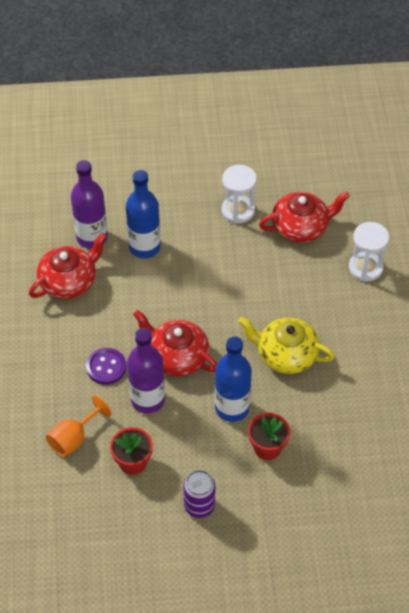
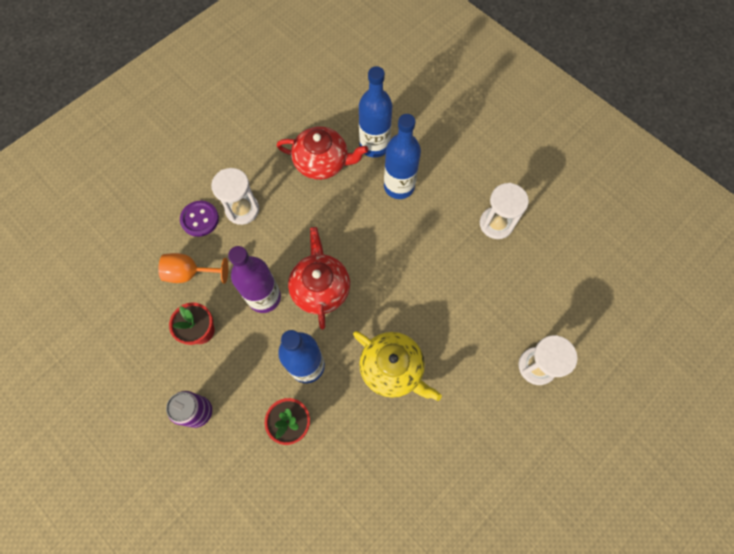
camera: 50 degrees right, 15 degrees up
purple bottle [71,160,108,249] -> blue bottle [359,66,392,158]
purple button [86,348,126,385] -> purple button moved to [180,201,219,237]
yellow teapot [238,317,335,374] -> yellow teapot turned 150 degrees clockwise [353,331,442,401]
red teapot [259,191,350,243] -> none
none -> white hourglass [211,168,259,225]

